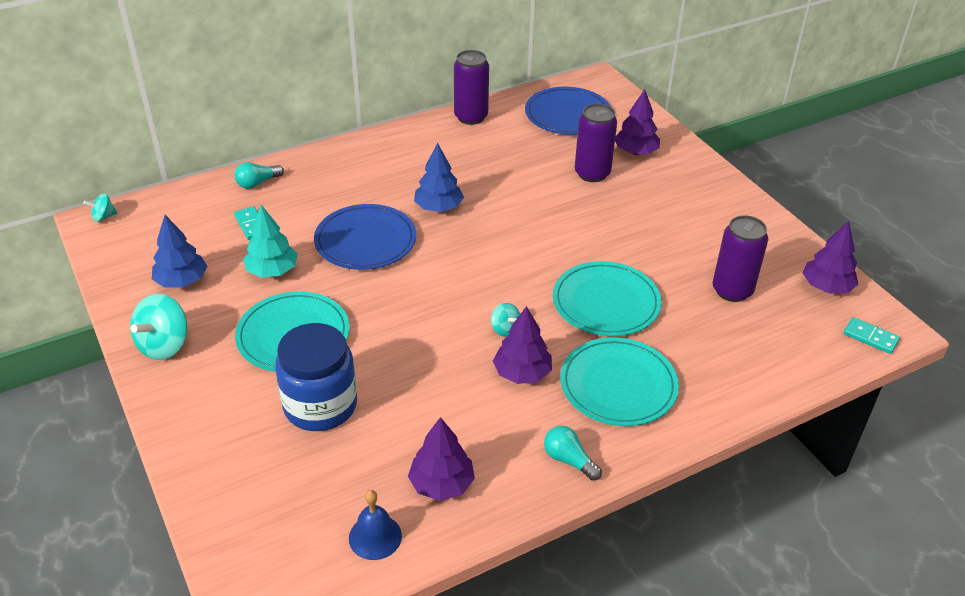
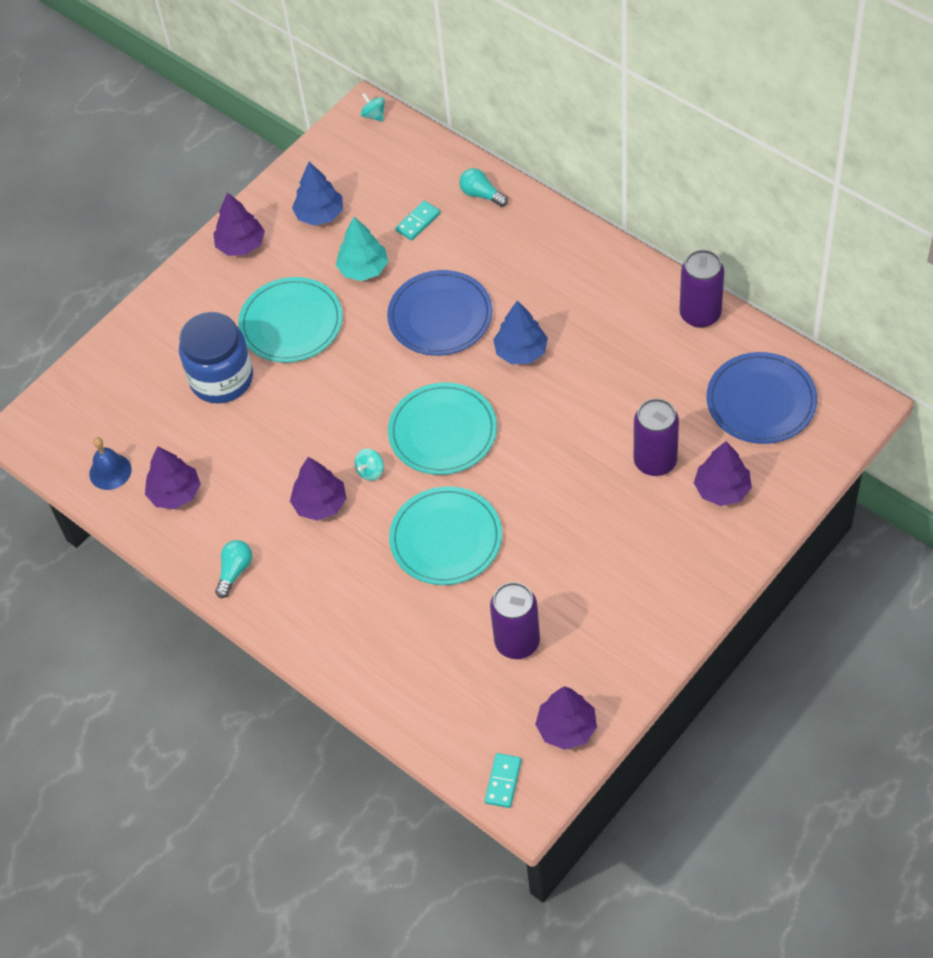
camera: 75 degrees right, 15 degrees up
turquoise spinning top [130,294,187,360] -> purple tree [213,193,265,256]
turquoise plate [560,337,679,426] -> turquoise plate moved to [388,382,497,475]

